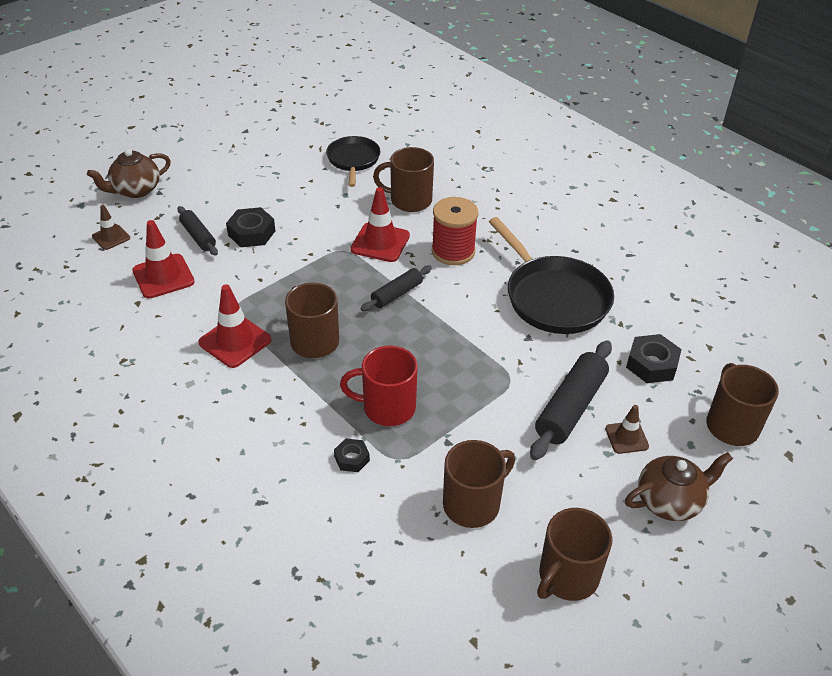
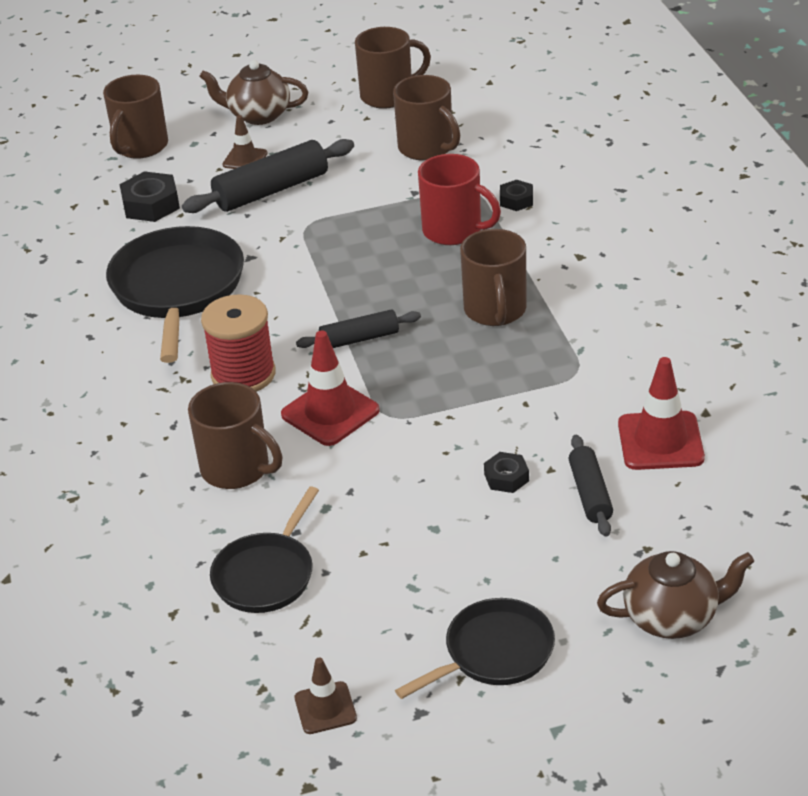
camera: 150 degrees left, 5 degrees down
brown traffic cone [92,205,130,250] -> brown traffic cone moved to [295,658,357,734]
red traffic cone [199,284,271,368] -> none
black nut [226,207,275,247] -> black nut [484,452,529,493], size x0.60
brown mug [443,440,515,528] -> brown mug turned 120 degrees counterclockwise [393,75,460,161]
none -> black pan [395,598,555,699]

